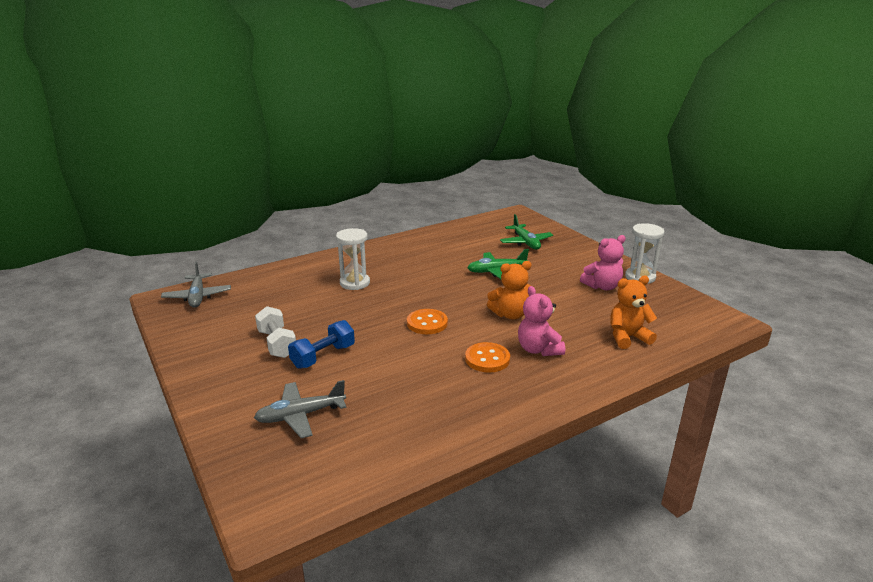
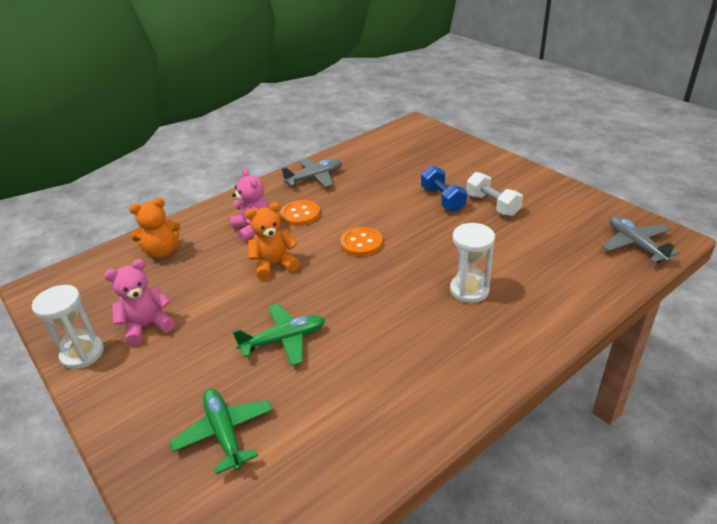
camera: 175 degrees right, 10 degrees up
grey plane [254,380,347,438] -> grey plane moved to [281,158,342,187]
blue dumbbell [288,320,355,369] -> blue dumbbell turned 60 degrees counterclockwise [421,166,467,212]

